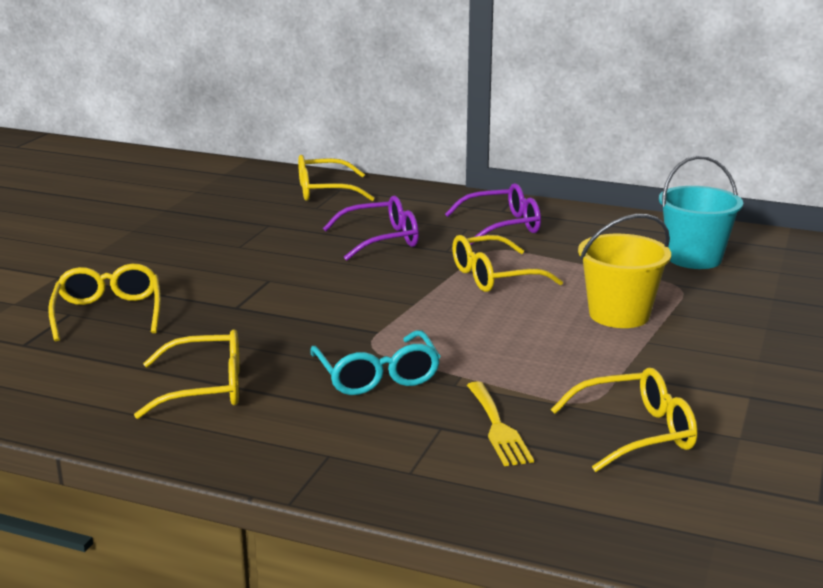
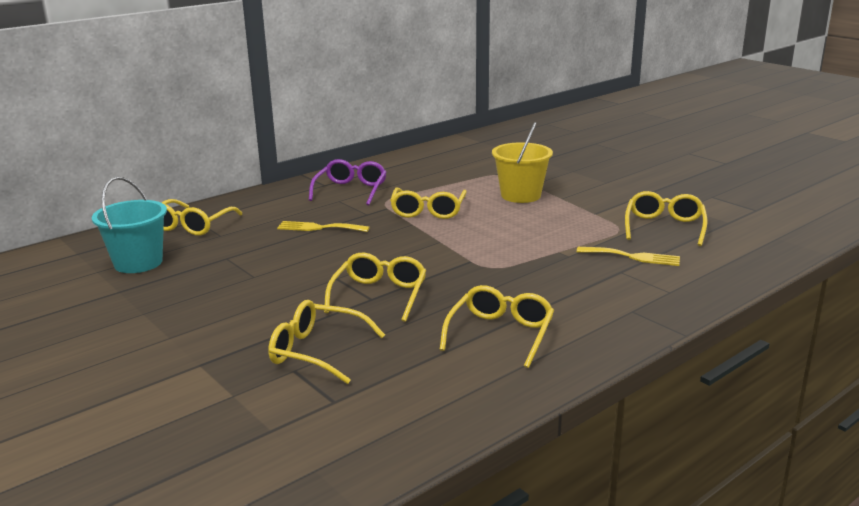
camera: 60 degrees left, 0 degrees up
turquoise glasses [310,330,441,395] -> none
purple glasses [323,196,419,260] -> yellow fork [277,221,370,232]
turquoise bucket [659,156,743,269] -> turquoise bucket moved to [92,177,167,273]
none -> yellow glasses [324,253,426,322]

